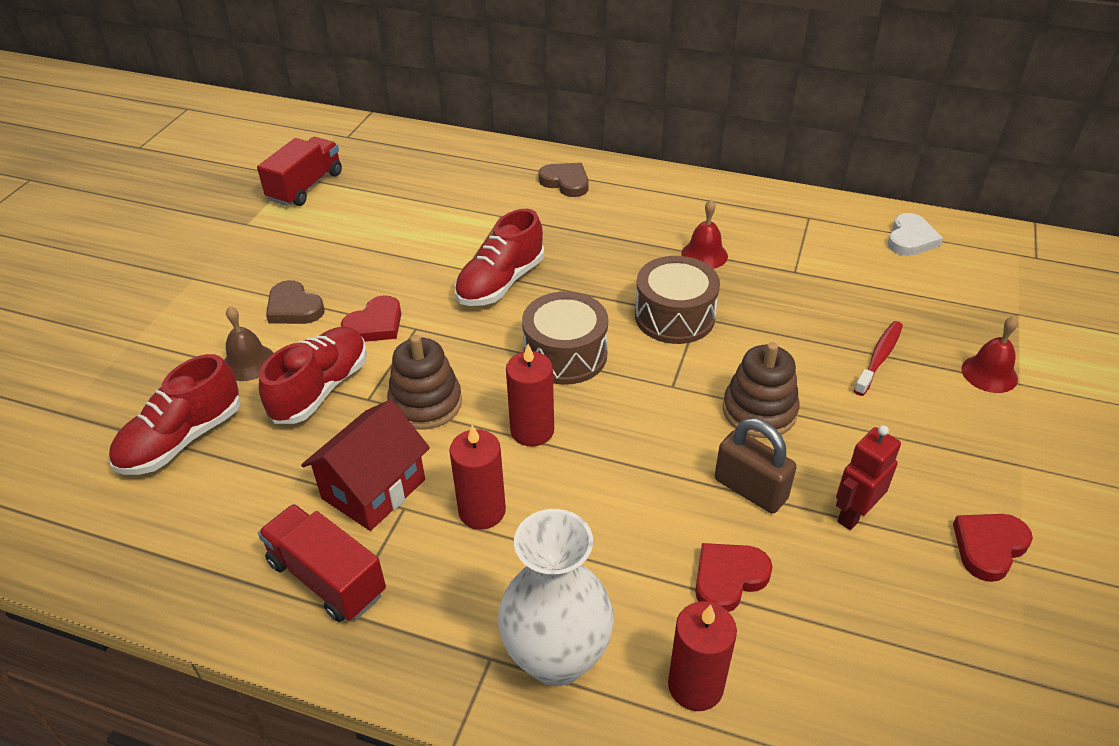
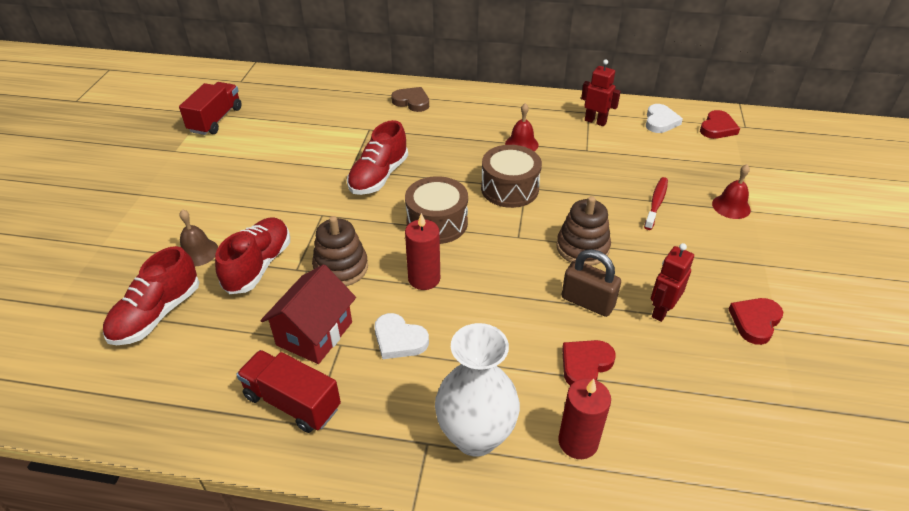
camera: 10 degrees left, 0 degrees up
brown heart [266,280,325,324] -> none
red heart [341,295,401,342] -> red heart moved to [700,110,740,139]
red candle [449,425,506,530] -> white heart [374,313,429,359]
none -> red robot [581,59,621,126]

